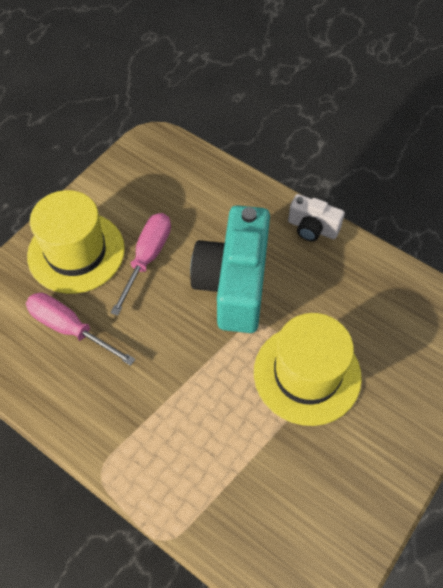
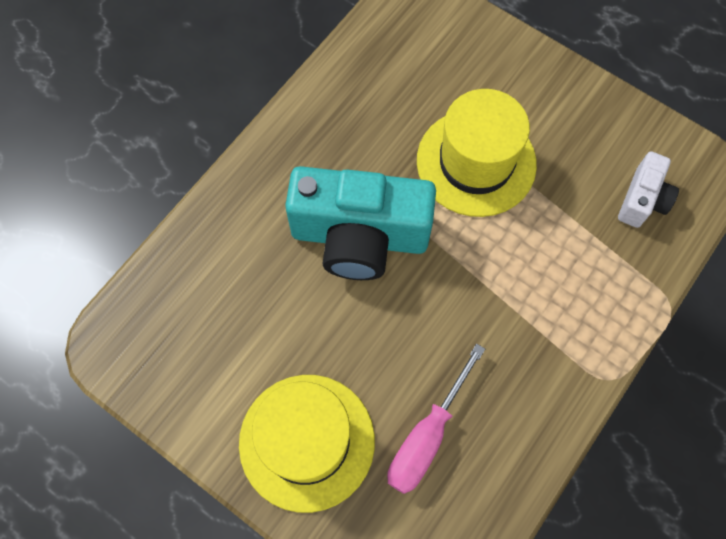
camera: 90 degrees left, 10 degrees up
pink screwdriver [111,213,171,316] -> none
white camera [288,194,345,242] -> white camera moved to [618,151,679,228]

